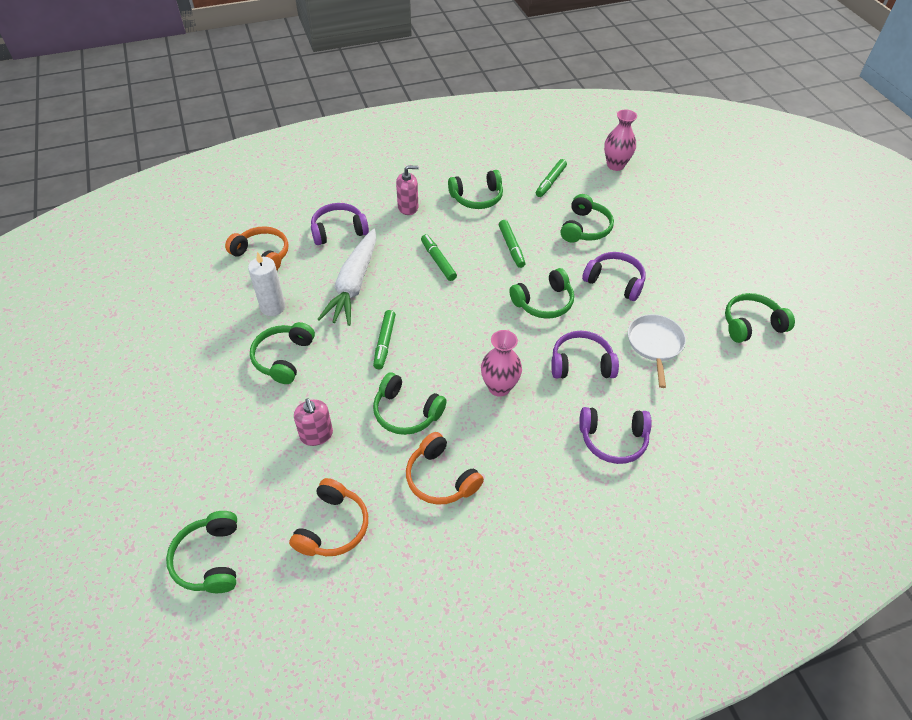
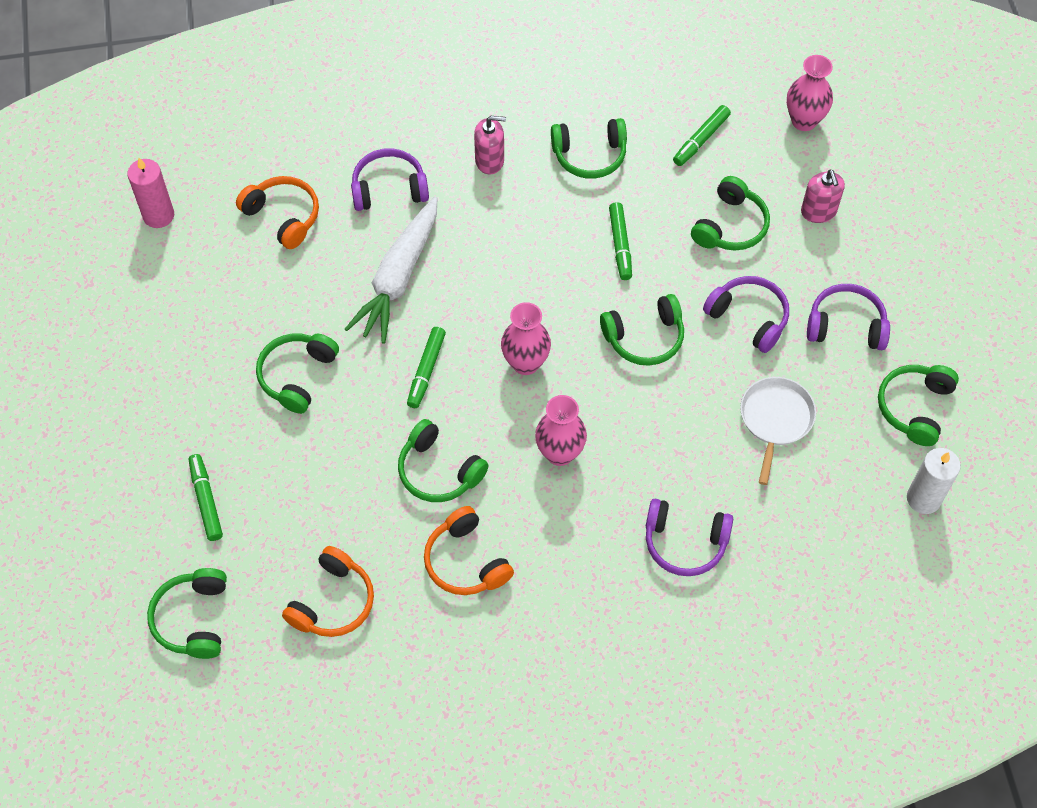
camera: 10 degrees right, 10 degrees up
white candle [248,252,285,316] -> white candle moved to [907,448,961,514]
pink soap dispenser [294,398,333,446] -> pink soap dispenser moved to [801,170,845,223]
green marker [421,234,457,281] -> green marker moved to [189,454,223,541]
purple headphones [551,331,619,378] -> purple headphones moved to [807,284,890,350]
green headphones [725,293,795,343] -> green headphones turned 60 degrees counterclockwise [878,365,959,446]
none -> pink candle [127,158,174,228]
none -> pink vase [501,302,551,375]

